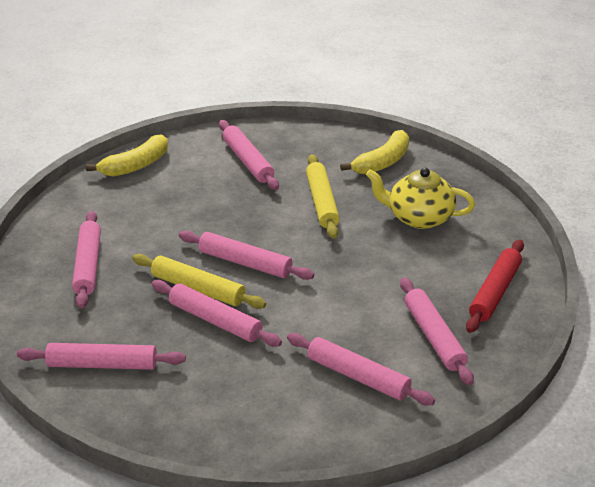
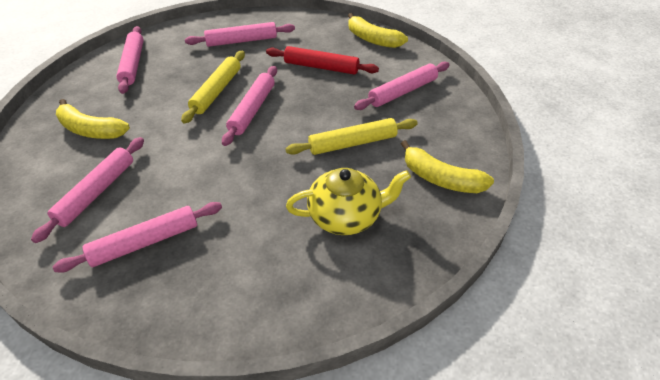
camera: 80 degrees right, 10 degrees up
pink rolling pin [152,280,282,347] -> none
yellow teapot [366,168,475,229] -> yellow teapot turned 75 degrees clockwise [286,168,411,235]
red rolling pin [466,240,524,333] -> red rolling pin moved to [266,46,379,75]
none -> yellow banana [56,99,130,139]

